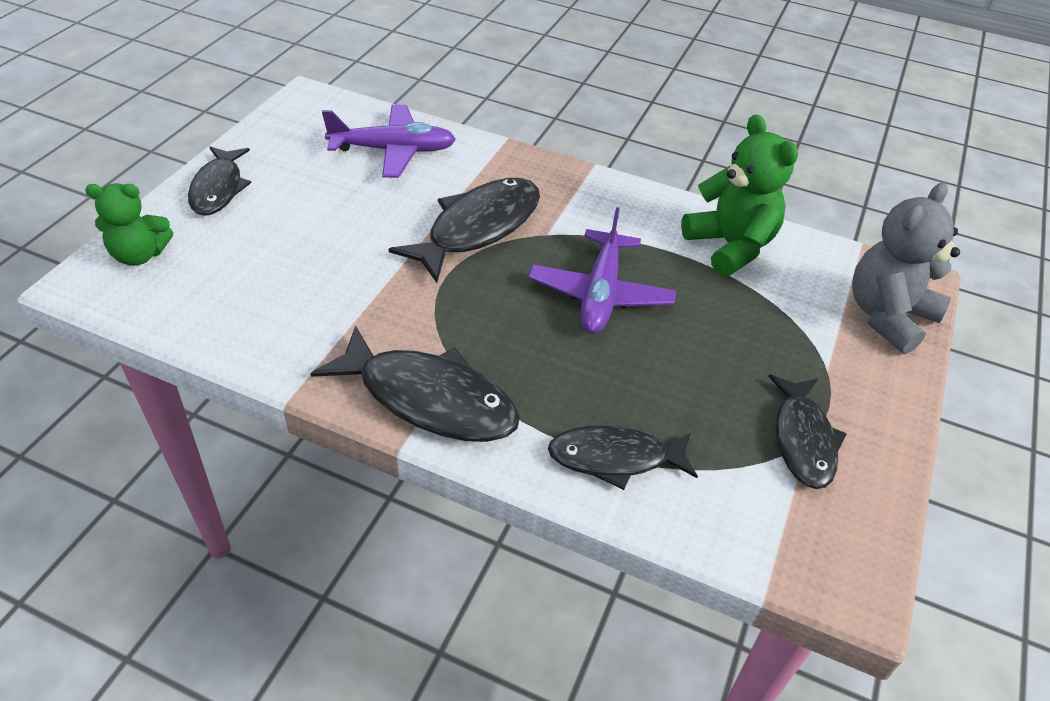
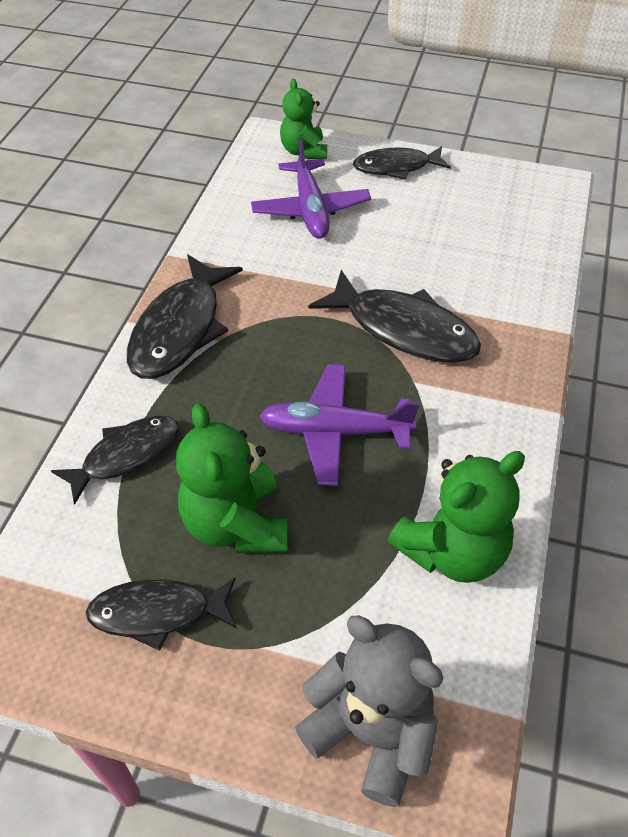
camera: 85 degrees right, 5 degrees up
purple plane [322,104,456,178] -> purple plane moved to [251,138,371,239]
black fish [548,425,698,490] -> black fish turned 60 degrees clockwise [51,415,179,505]
none -> green teddy bear [176,403,288,553]

